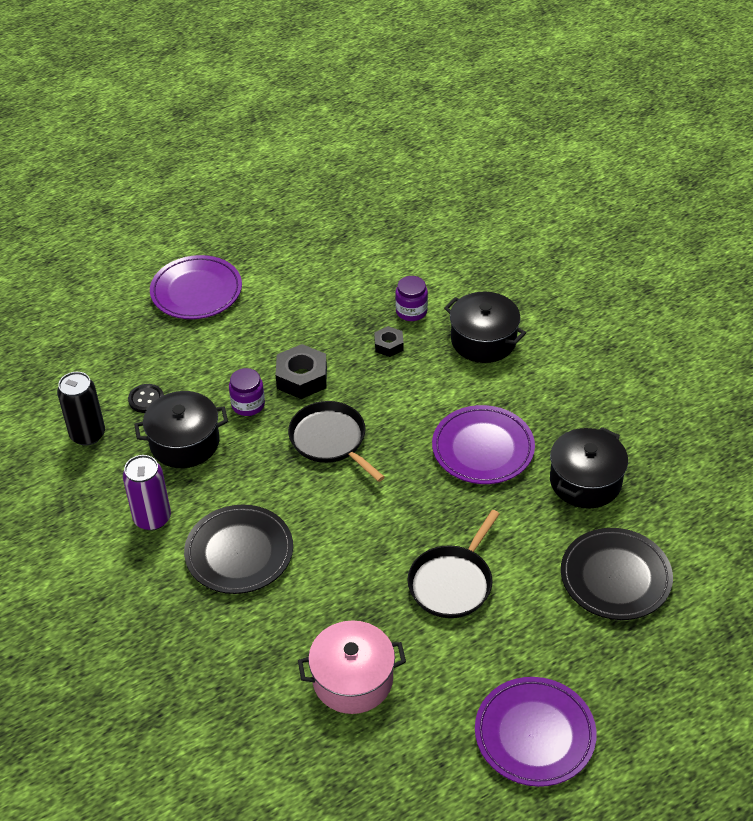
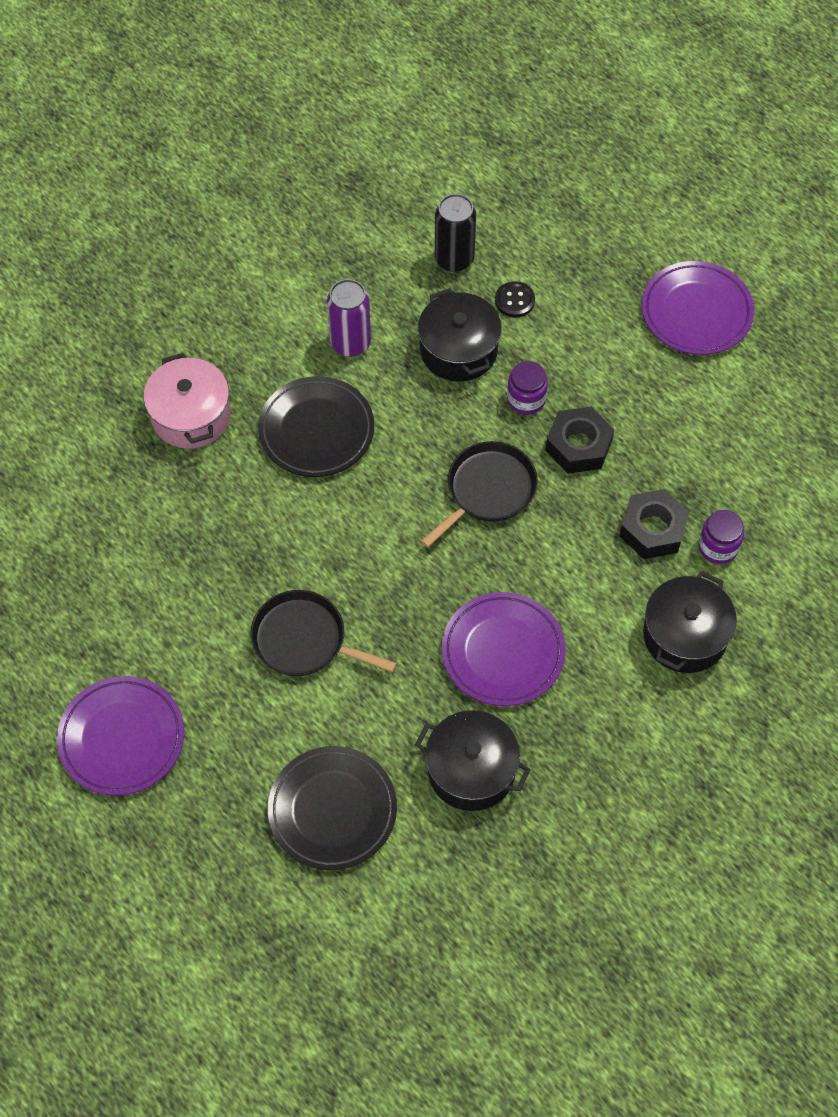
camera: 80 degrees right, 15 degrees up
pink pot [298,620,406,714] -> pink pot moved to [144,353,230,449]
black nut [374,326,404,357] -> black nut [619,489,689,559], size x1.72

